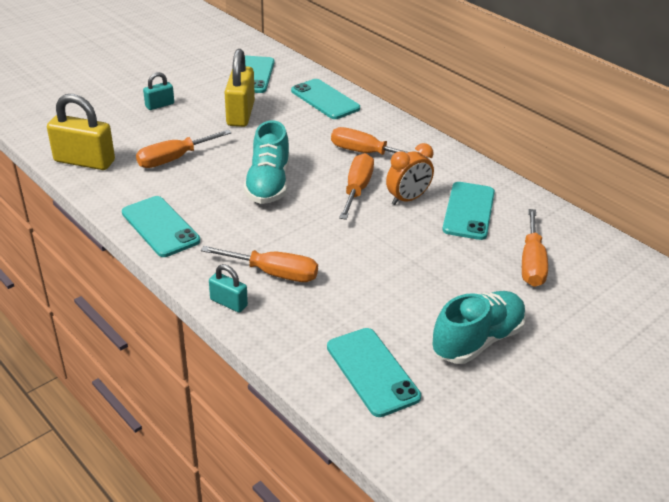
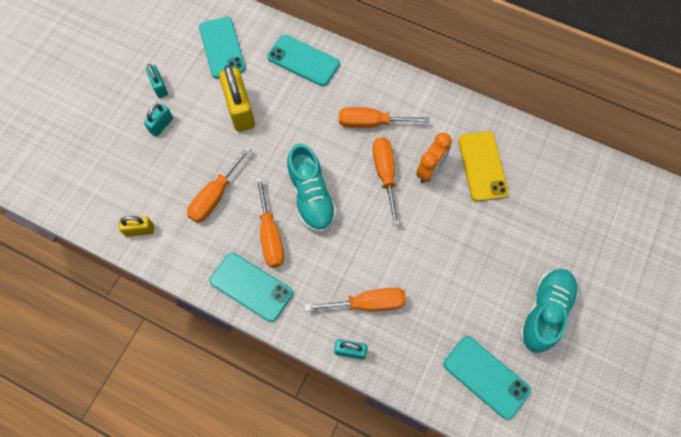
camera: 20 degrees left, 30 degrees up
yellow padlock [47,94,115,170] -> yellow padlock [119,216,154,237], size x0.53
turquoise phone [442,182,495,240] -> yellow phone [458,131,509,202]
orange screwdriver [522,209,548,287] -> orange screwdriver moved to [256,177,284,268]
none -> turquoise padlock [146,64,168,98]

